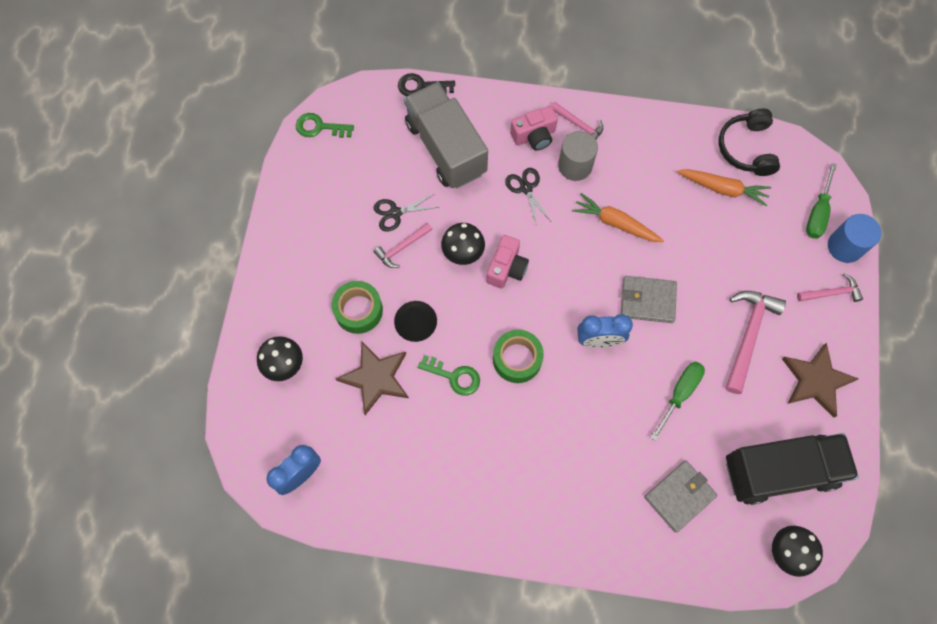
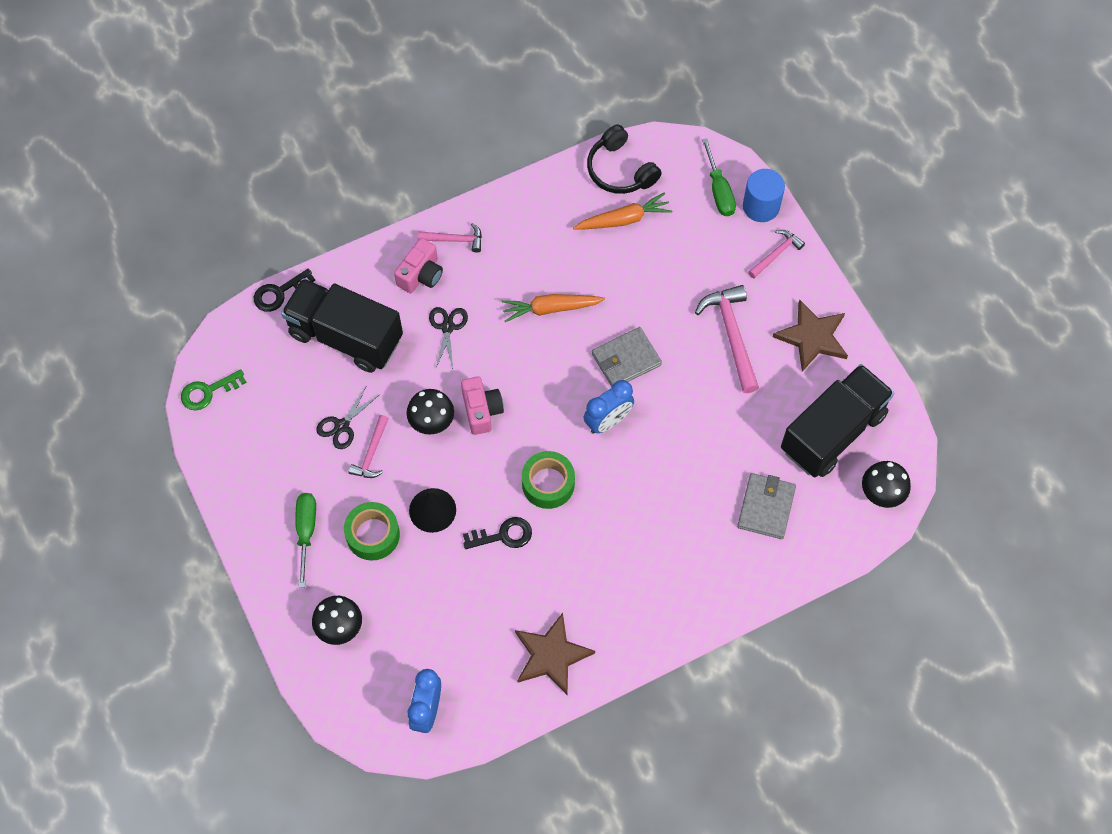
camera: 35 degrees left, 5 degrees down
brown star [336,342,409,415] -> brown star moved to [515,613,595,695]
grey truck [404,82,488,188] -> black truck [281,278,403,373]
green key [418,355,480,396] -> black key [463,517,532,549]
black scissors [505,168,550,226] -> black scissors turned 60 degrees clockwise [429,307,468,369]
grey cylinder [558,131,598,181] -> none
green screwdriver [650,361,705,441] -> green screwdriver moved to [295,493,316,588]

